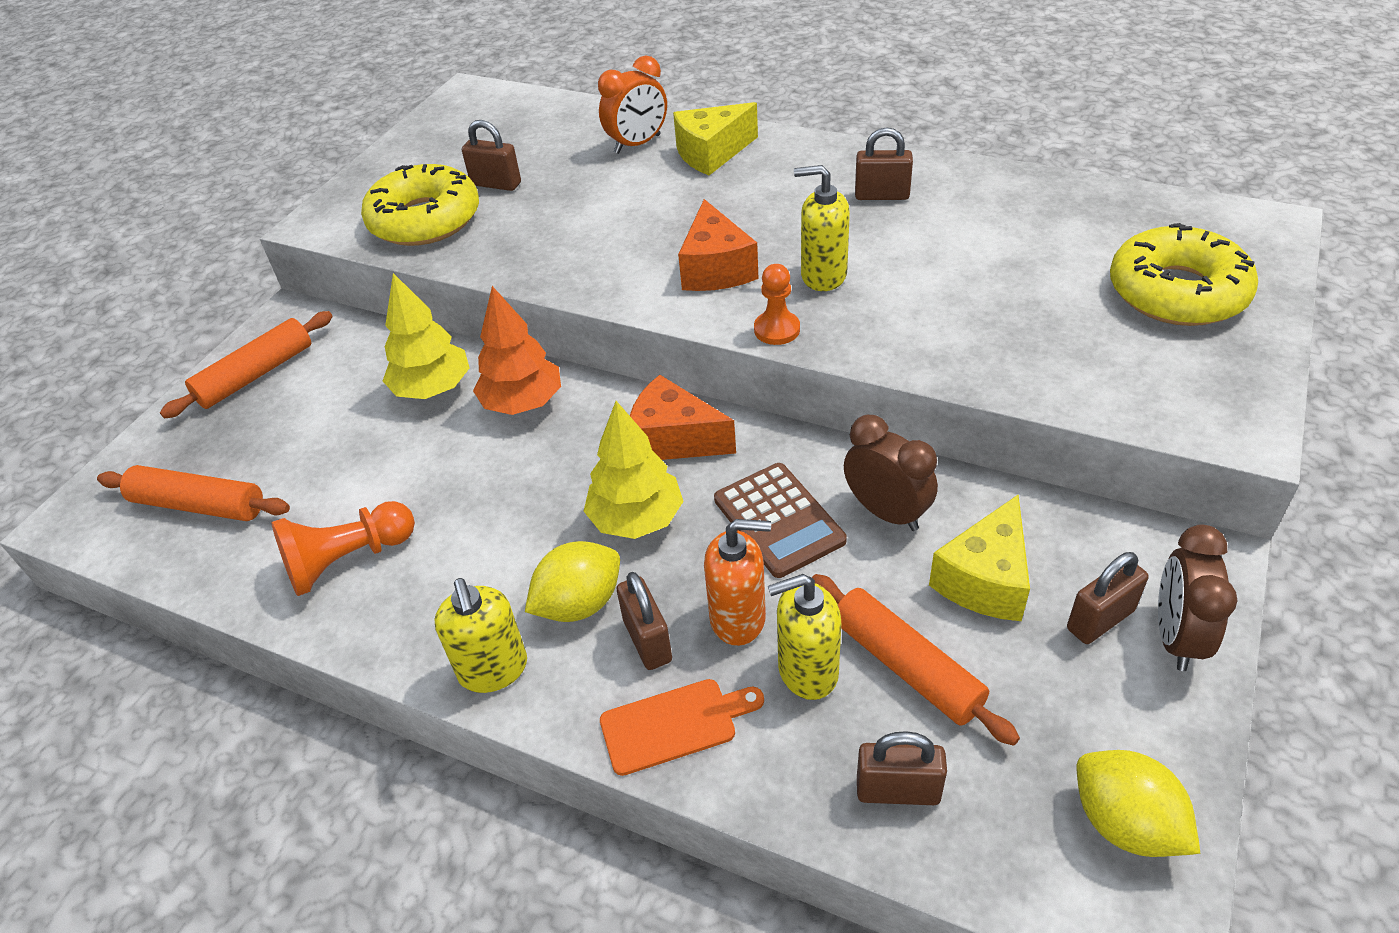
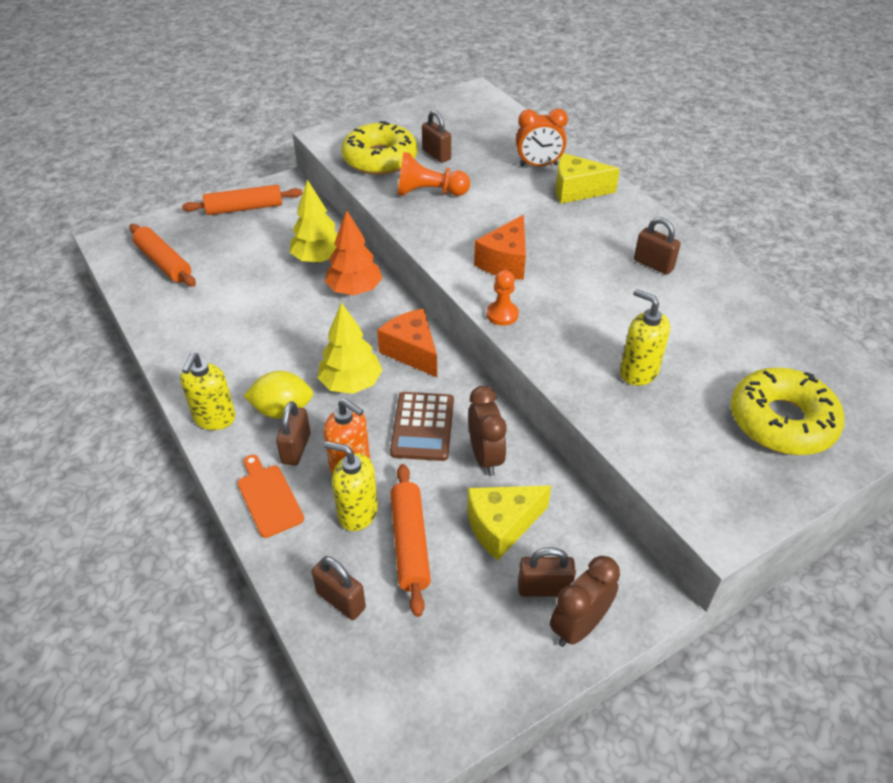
camera: 30 degrees right, 0 degrees up
orange pawn [271,501,415,596] -> orange pawn moved to [397,152,470,196]
orange cutting board [600,679,764,776] -> orange cutting board turned 135 degrees counterclockwise [238,455,304,538]
yellow soap dispenser [794,165,850,291] -> yellow soap dispenser moved to [620,289,670,386]
yellow lemon [1077,750,1200,857] -> none

